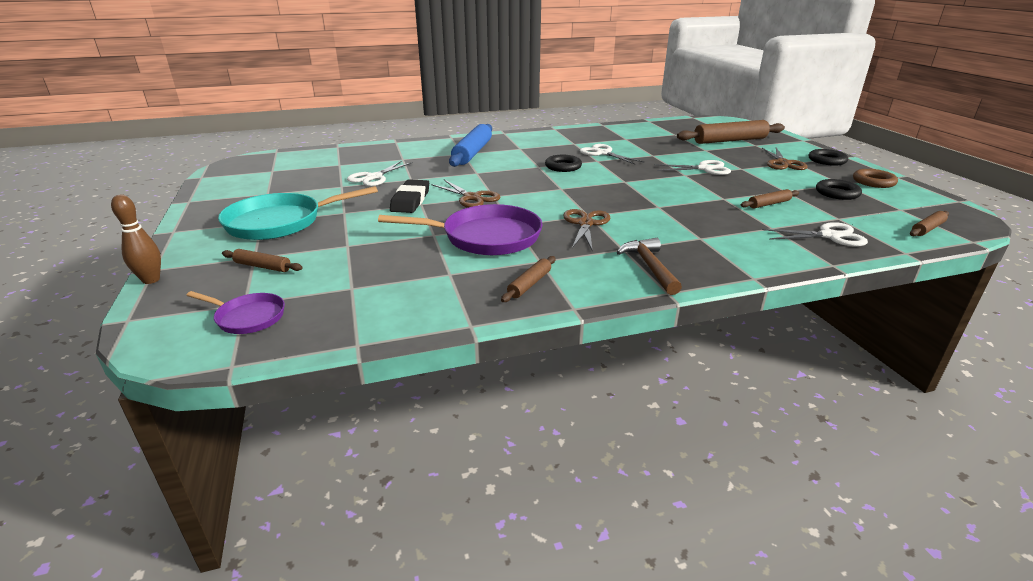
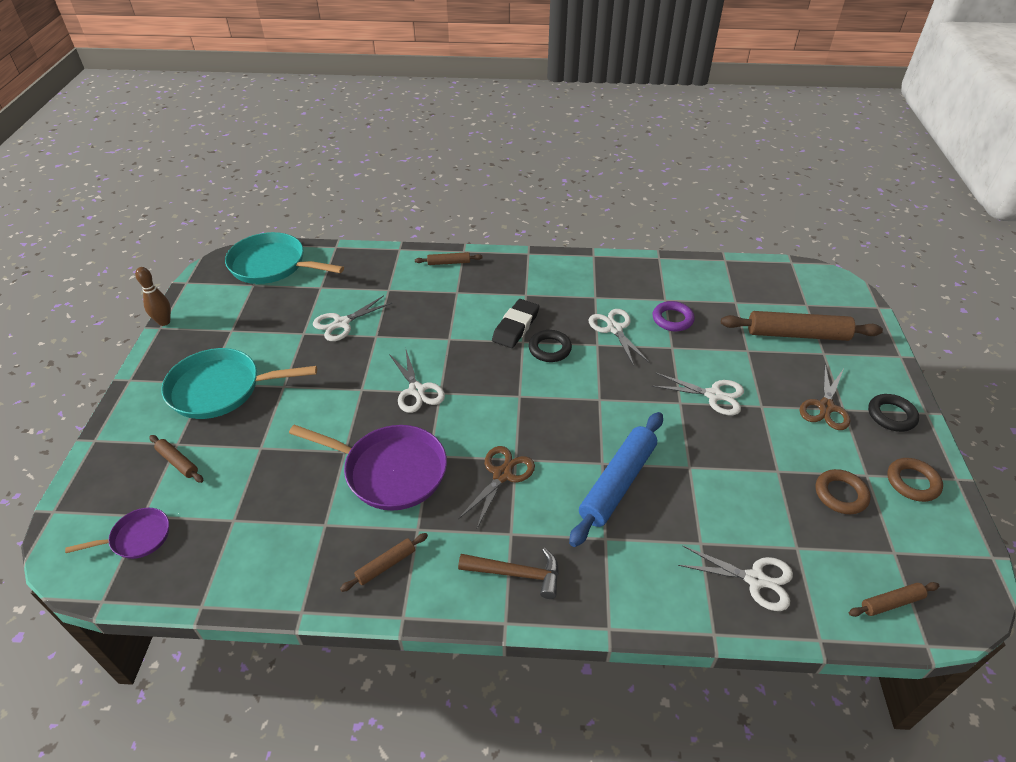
camera: 20 degrees right, 15 degrees up
brown bowling pin [111,195,161,284] -> brown bowling pin moved to [135,267,171,326]
purple pan [186,291,285,334] -> purple pan turned 60 degrees counterclockwise [65,508,169,559]
black eraser [390,179,429,213] -> black eraser moved to [492,299,539,348]
brown scissors [431,180,501,208] -> white scissors [389,350,445,413]
blue rolling pin [449,124,492,167] -> blue rolling pin moved to [569,412,663,547]
brown hammer [617,238,682,295] -> brown hammer turned 90 degrees clockwise [458,548,559,599]
brown rolling pin [741,189,799,208] -> brown rolling pin moved to [415,252,483,265]
black ring [816,179,862,200] -> brown ring [816,469,871,514]
none -> turquoise pan [225,232,344,284]
none -> purple ring [653,301,695,331]

